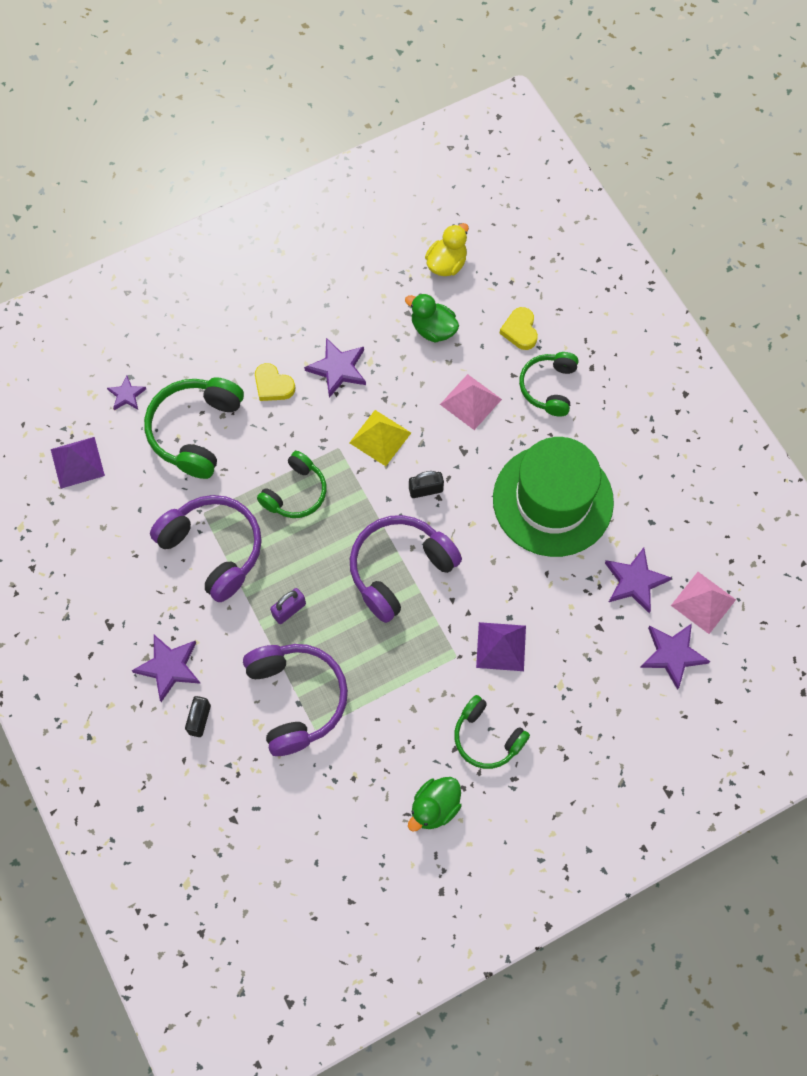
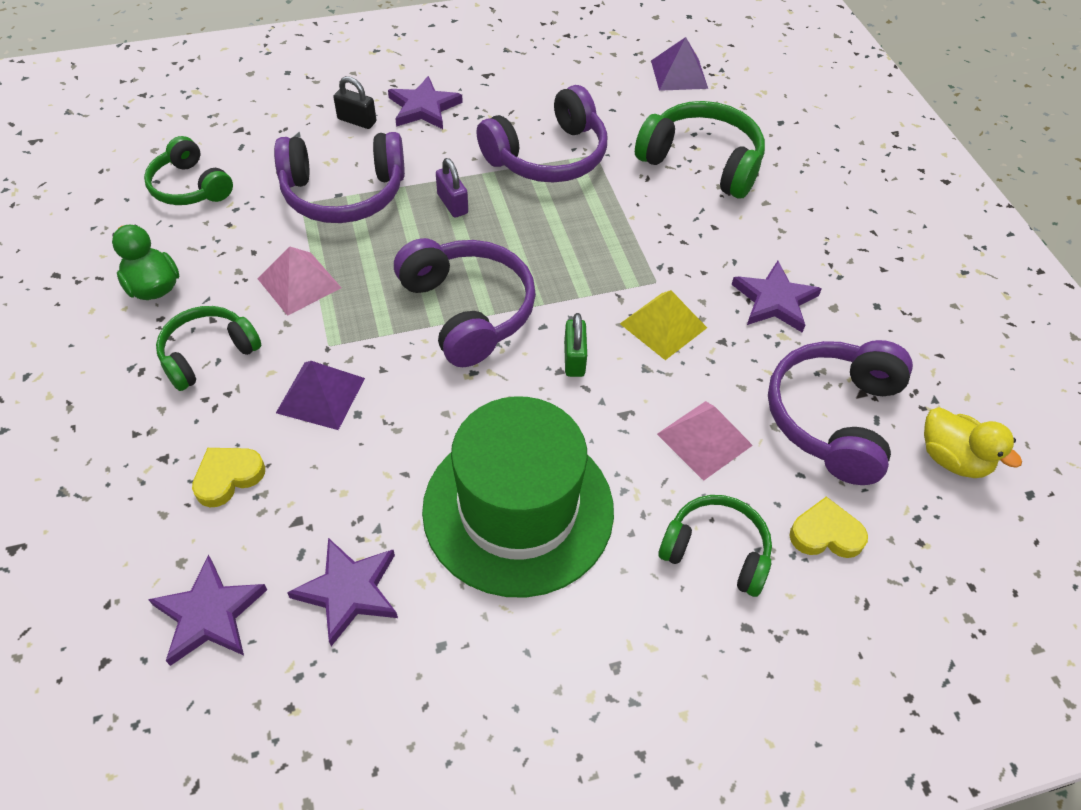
camera: 100 degrees right, 15 degrees down
purple star [107,375,146,410] -> none
yellow heart [255,363,295,401] -> yellow heart moved to [192,448,265,507]
green headphones [257,451,326,518] -> green headphones moved to [144,136,233,205]
green duck [405,293,459,343] -> purple headphones [768,340,913,485]
black padlock [409,471,444,498] -> green padlock [564,313,587,377]
pink pyramid [671,572,736,634] -> pink pyramid moved to [257,246,341,316]

